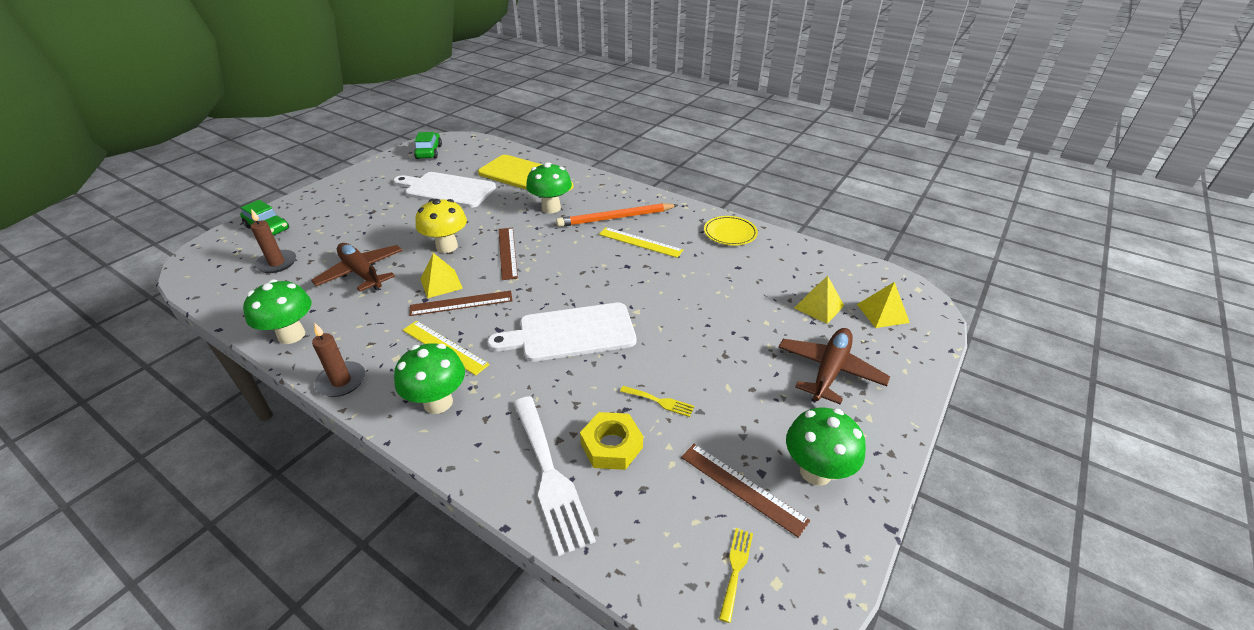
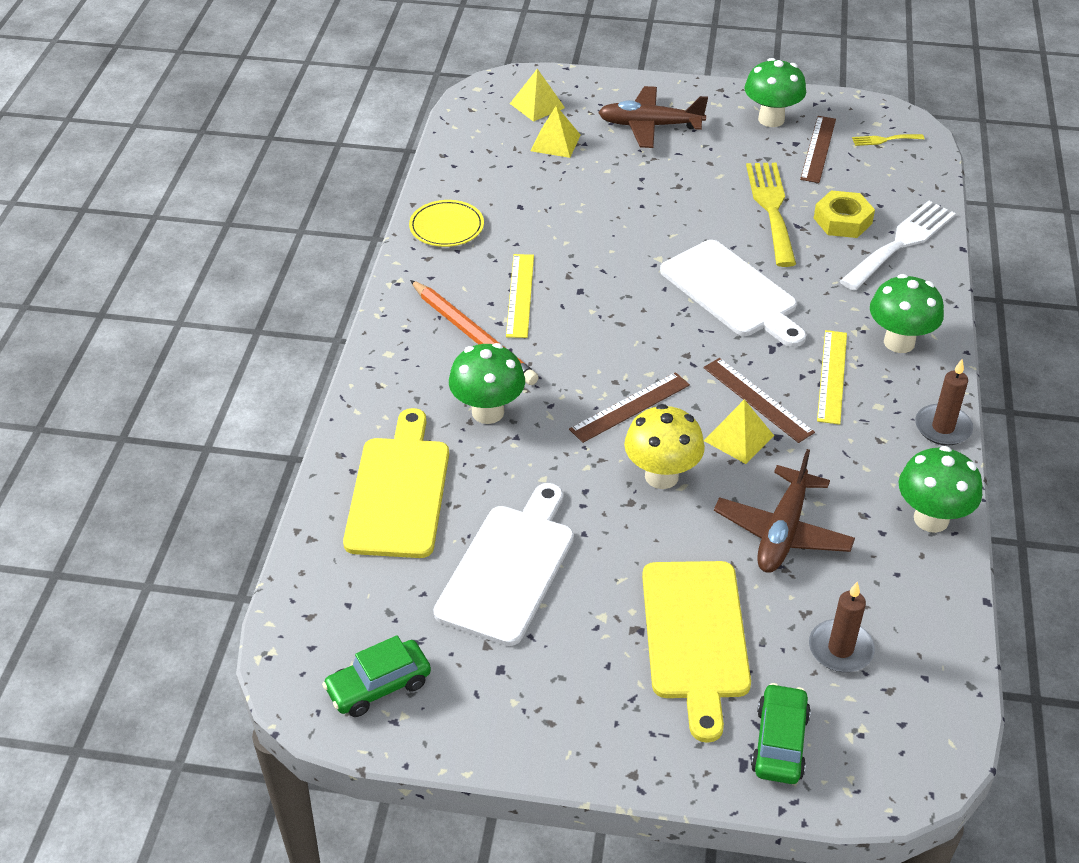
camera: 115 degrees left, 5 degrees up
white cutting board [393,172,496,208] -> white cutting board turned 150 degrees counterclockwise [433,483,574,646]
yellow fork [620,386,694,417] -> yellow fork [746,163,796,267], size x2.21
none -> yellow cutting board [642,561,751,743]

